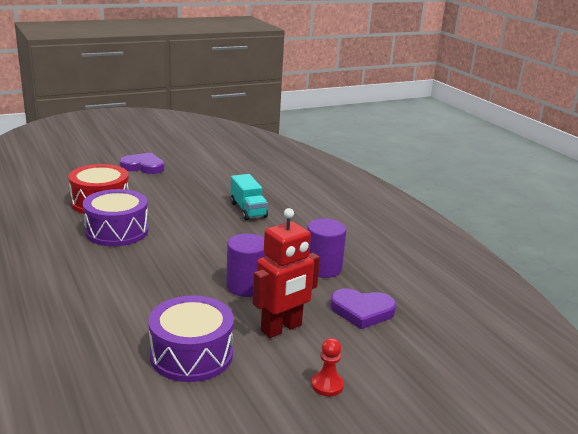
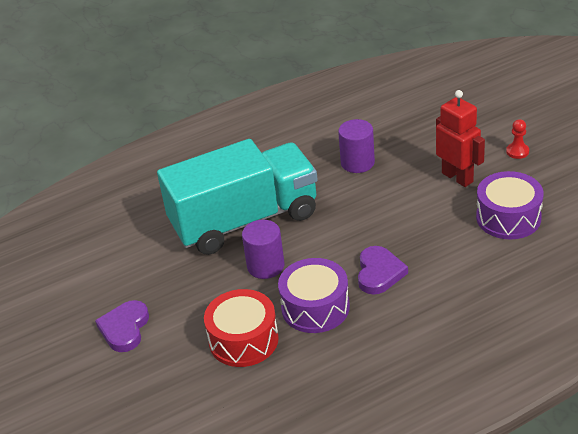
camera: 85 degrees left, 15 degrees up
purple cylinder [226,234,266,297] -> purple cylinder moved to [242,220,284,279]
turquoise truck [231,174,268,220] -> turquoise truck [157,139,318,255], size x2.46
purple heart [330,289,396,329] -> purple heart moved to [358,246,408,295]

